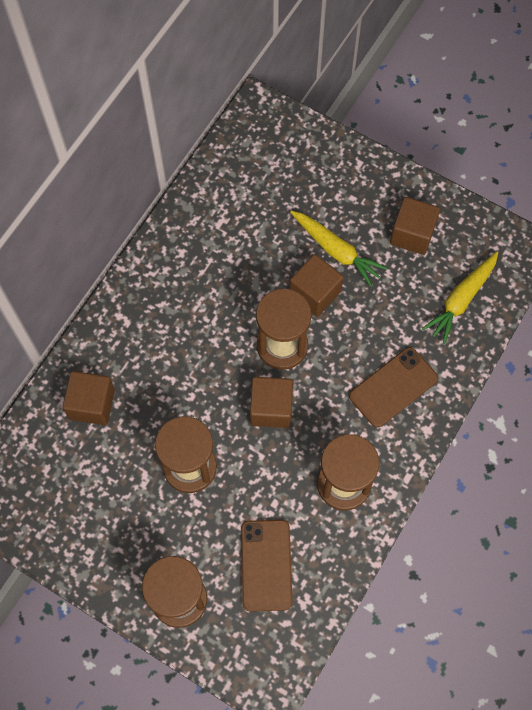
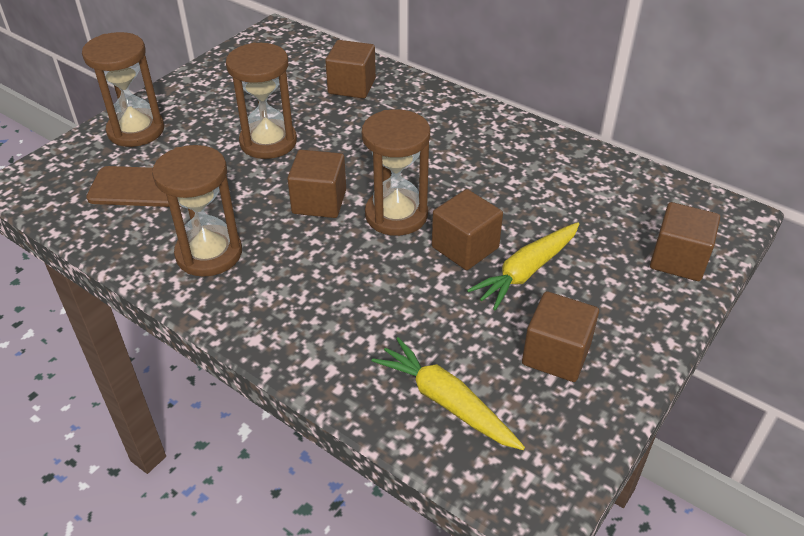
camera: 95 degrees right, 25 degrees down
brown phone [349,347,438,428] -> none
none -> brown cube [650,202,720,281]

